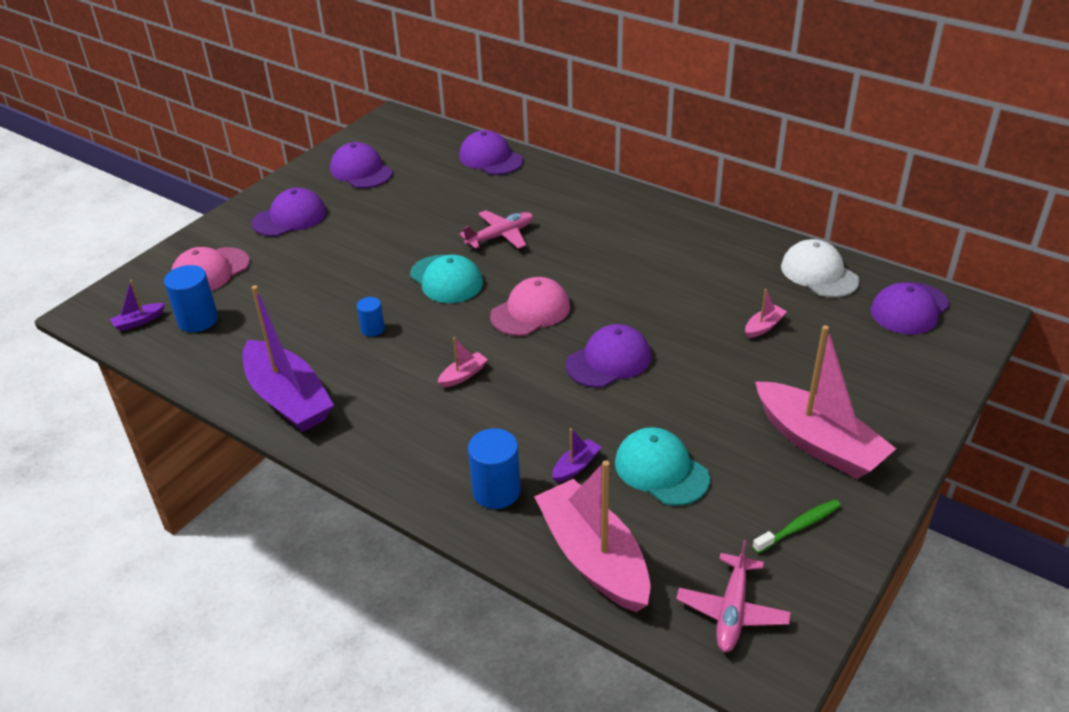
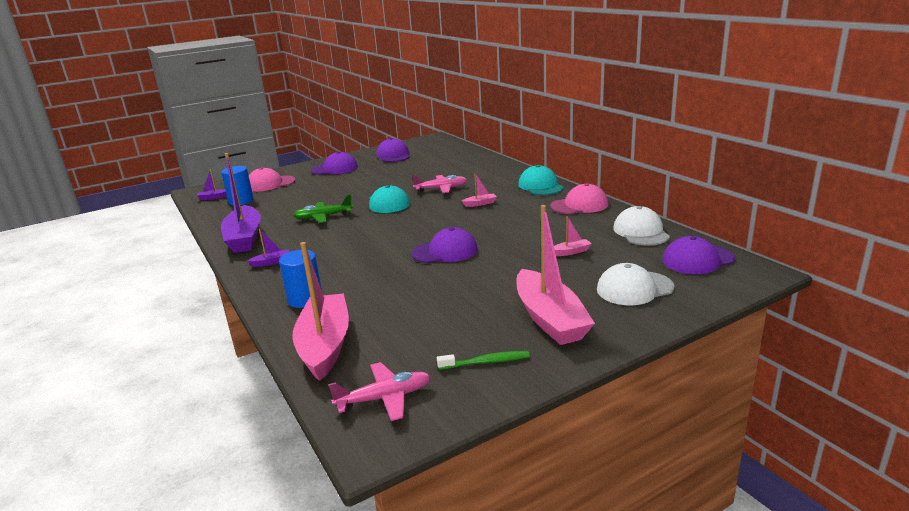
camera: 25 degrees right, 15 degrees down
blue cylinder [357,297,385,337] -> green plane [293,195,353,223]
pink boat [438,337,488,388] -> pink boat moved to [462,173,497,207]
purple cap [459,130,523,175] -> none
pink cap [490,277,570,336] -> pink cap moved to [551,183,609,214]
purple boat [552,428,601,482] -> purple boat moved to [247,229,289,267]
turquoise cap [615,427,710,506] -> turquoise cap moved to [518,165,564,195]
pink plane [676,540,791,652] -> pink plane turned 150 degrees counterclockwise [328,362,431,421]
none -> white cap [597,263,675,305]

